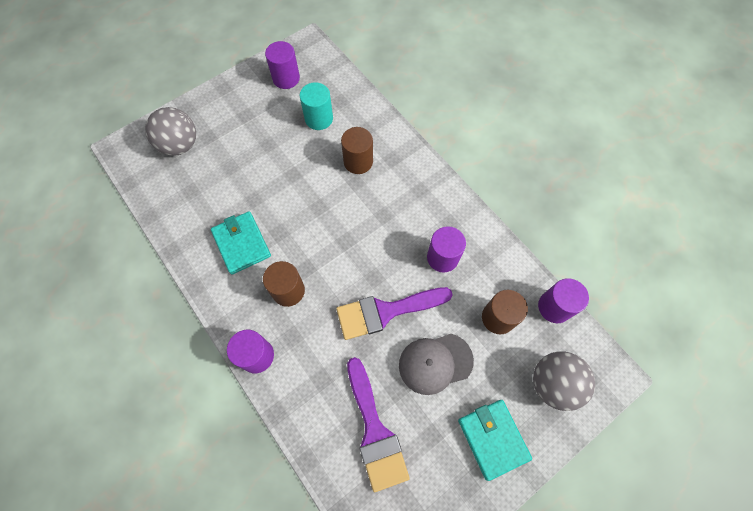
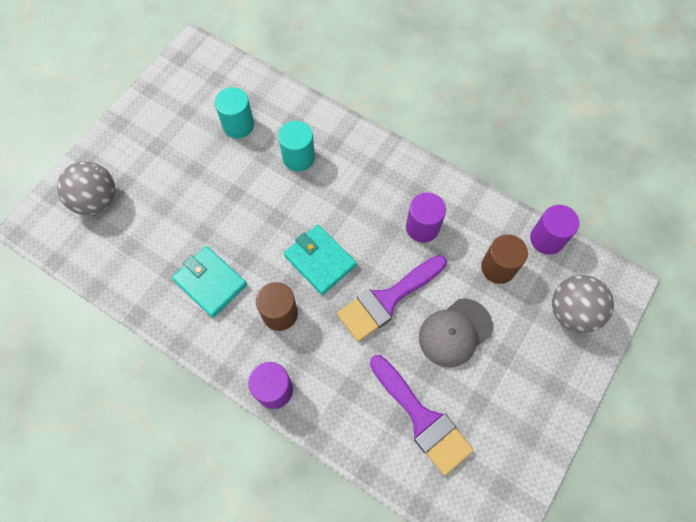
camera: 20 degrees left, 0 degrees up
purple cylinder [265,41,300,89] -> none
brown cylinder [341,127,373,174] -> turquoise cylinder [278,121,315,171]
turquoise wallet [458,400,532,481] -> turquoise wallet moved to [284,224,356,295]

